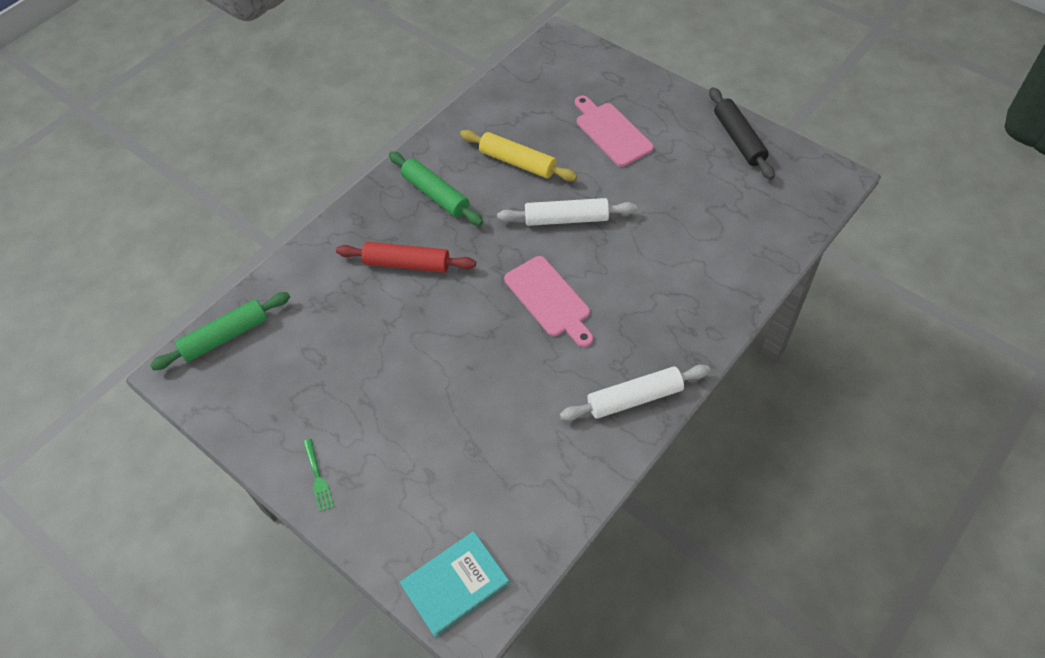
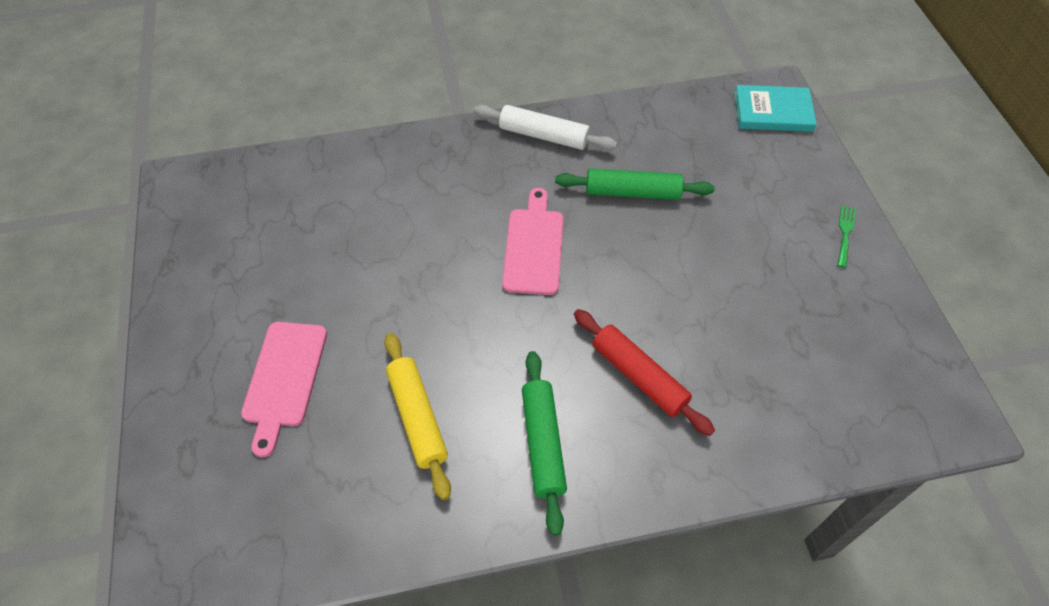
camera: 145 degrees left, 0 degrees up
green rolling pin [150,292,290,370] -> green rolling pin moved to [555,168,715,200]
white rolling pin [497,198,637,226] -> none
black rolling pin [709,87,775,180] -> none

